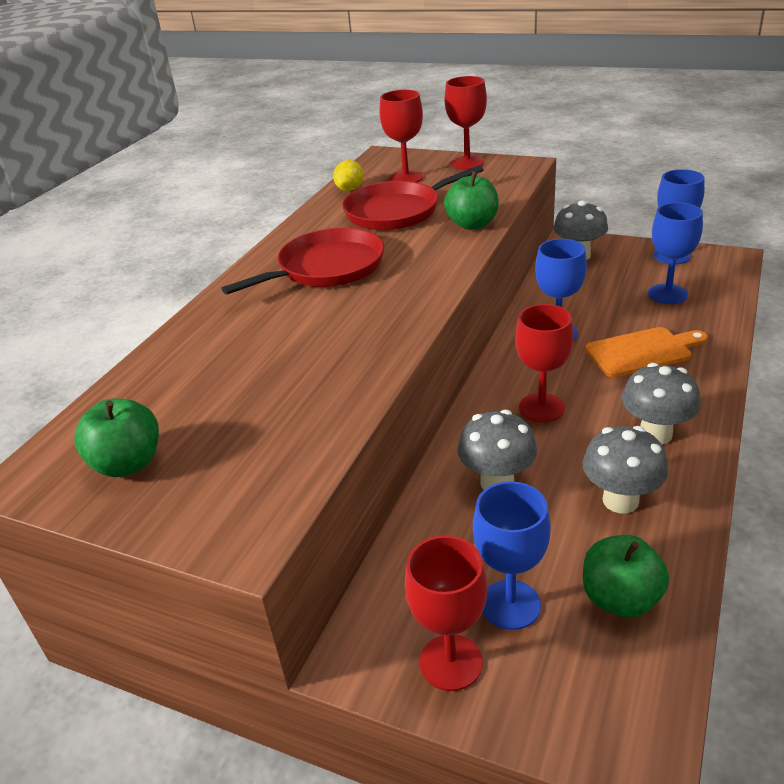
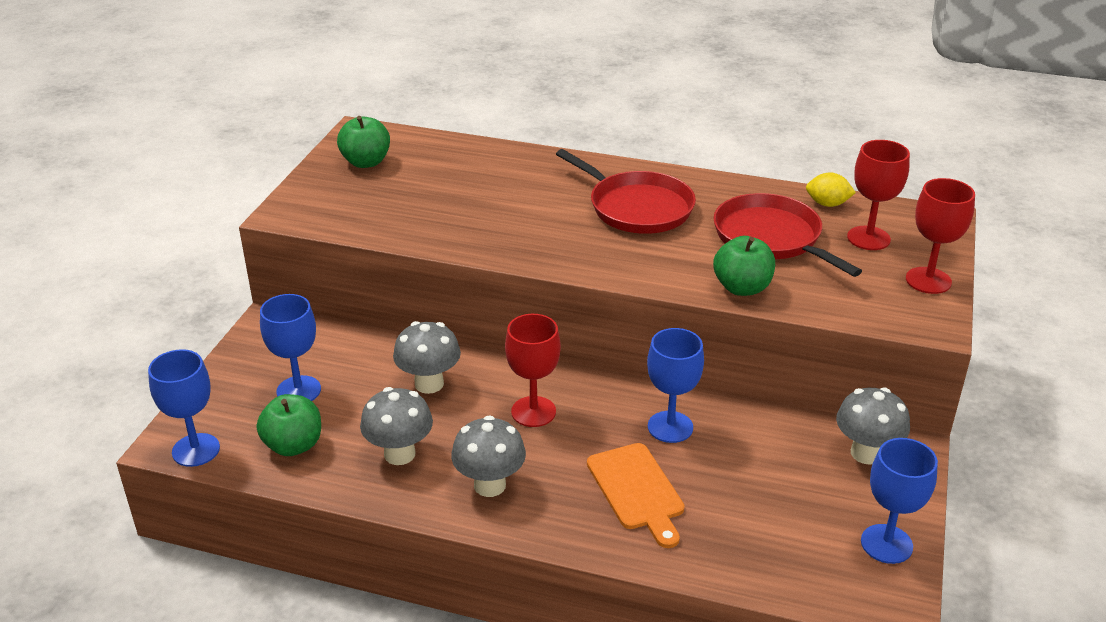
camera: 80 degrees right, 0 degrees up
red goblet [405,535,488,691] -> none
blue goblet [648,202,703,304] -> blue goblet moved to [148,349,220,467]

